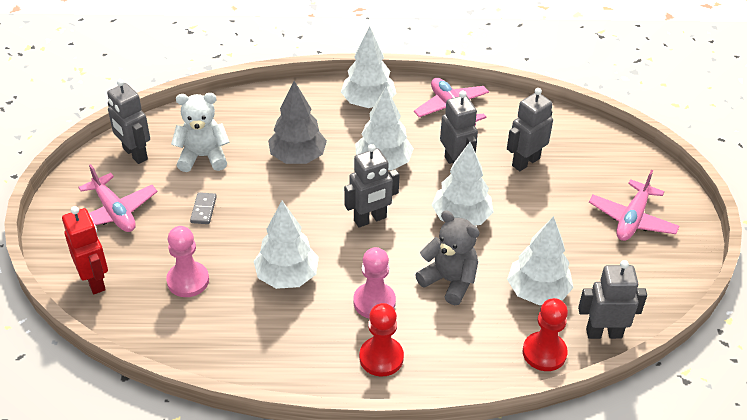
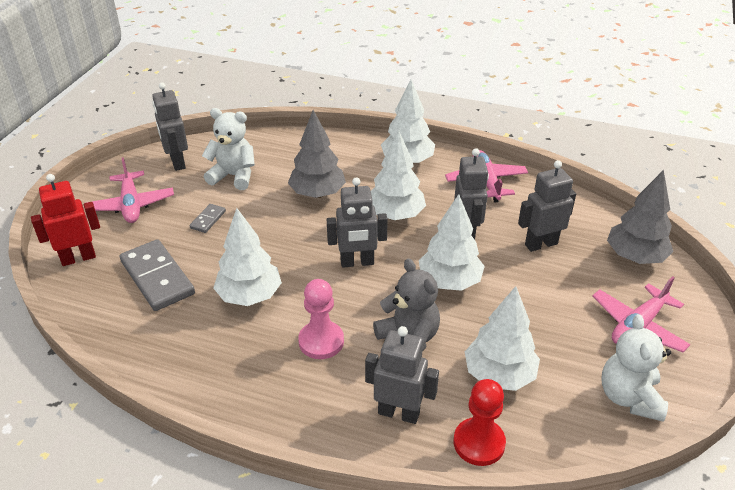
camera: 20 degrees right, 5 degrees down
red robot [62,206,108,294] -> red robot turned 105 degrees counterclockwise [31,174,100,266]
pink pawn [166,226,209,297] -> grey domino [120,239,195,311]
red pawn [359,303,404,377] -> none
grey robot [578,260,647,339] -> grey robot moved to [365,326,439,424]
none -> white teddy bear [602,314,671,422]
none -> grey tree [607,170,673,264]

